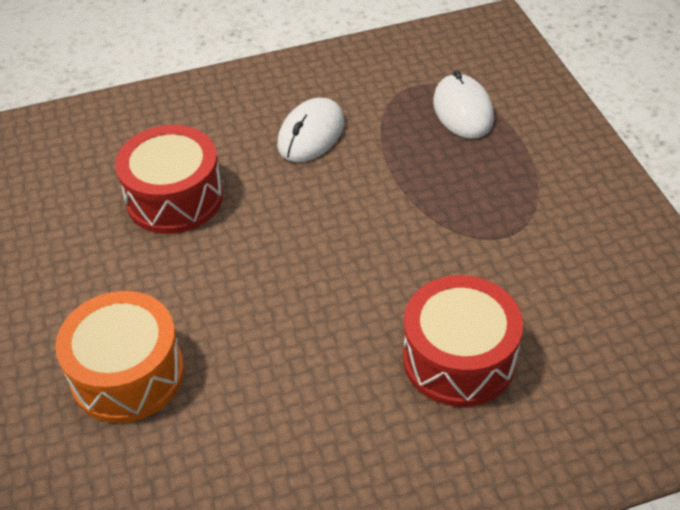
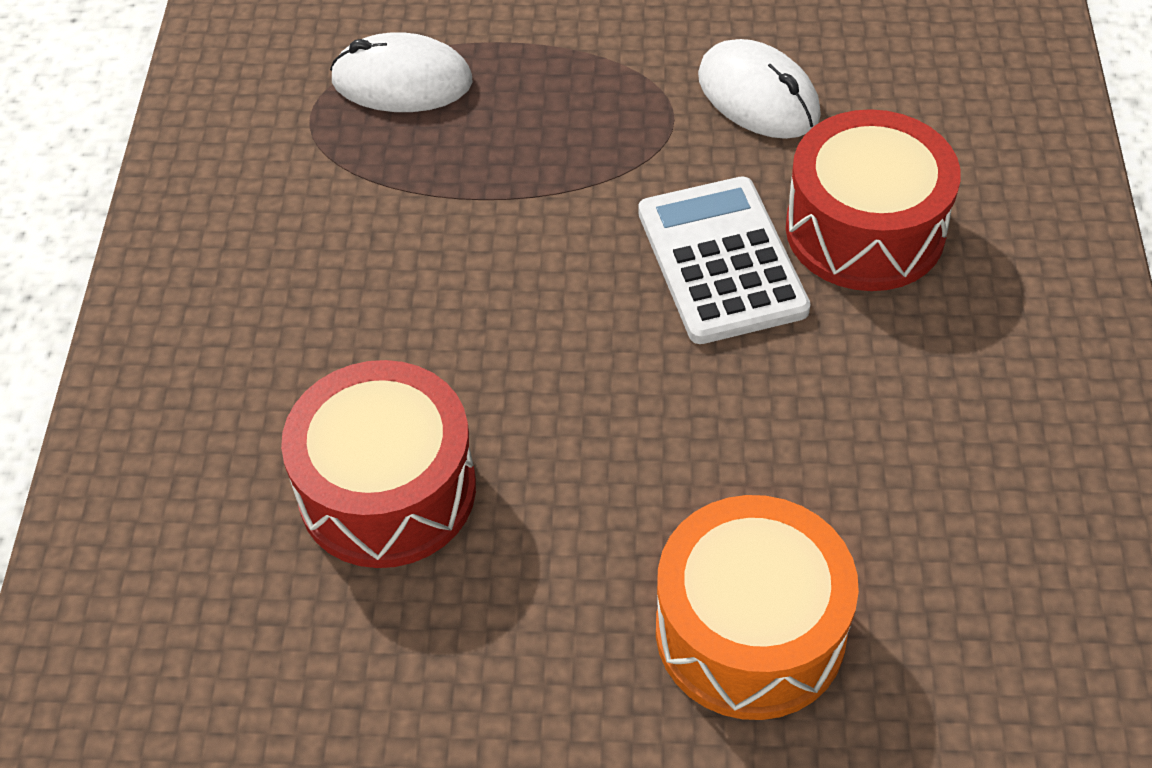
camera: 70 degrees left, 5 degrees up
white mouse [277,98,344,162] -> white mouse moved to [698,39,821,139]
none -> white calculator [638,177,811,344]

